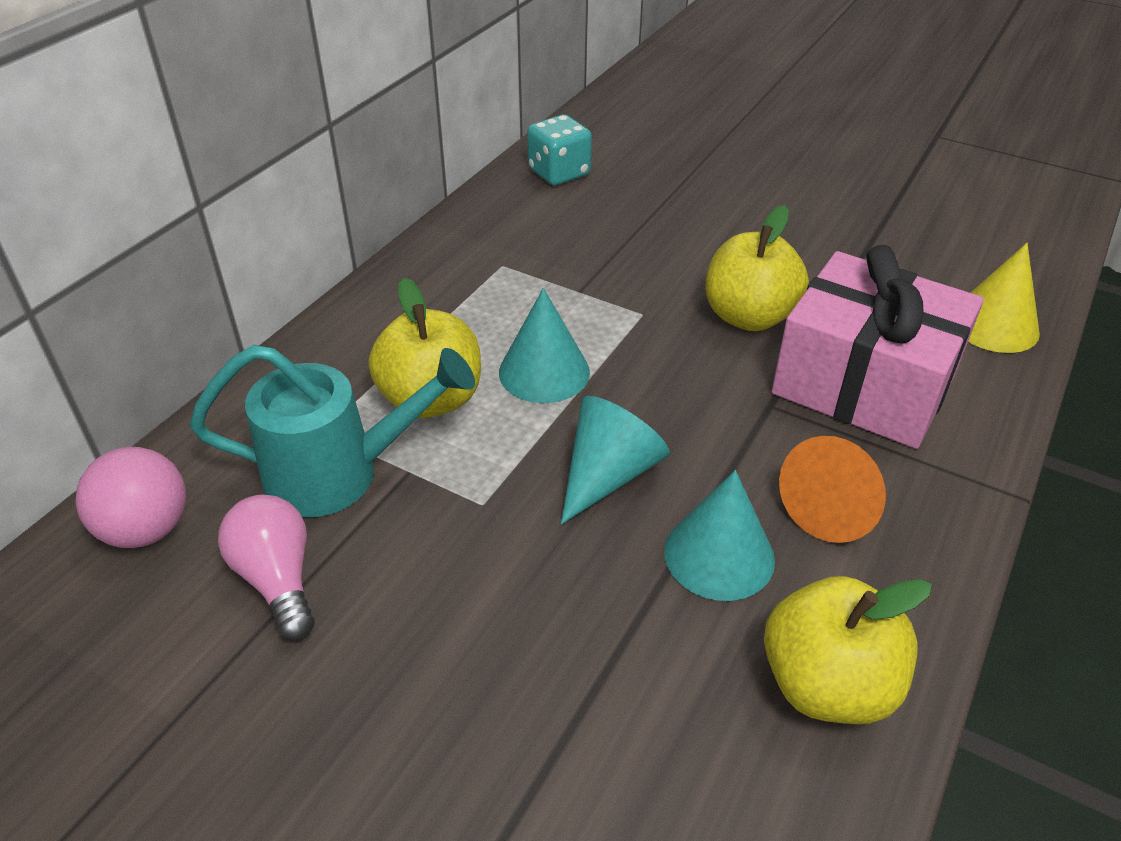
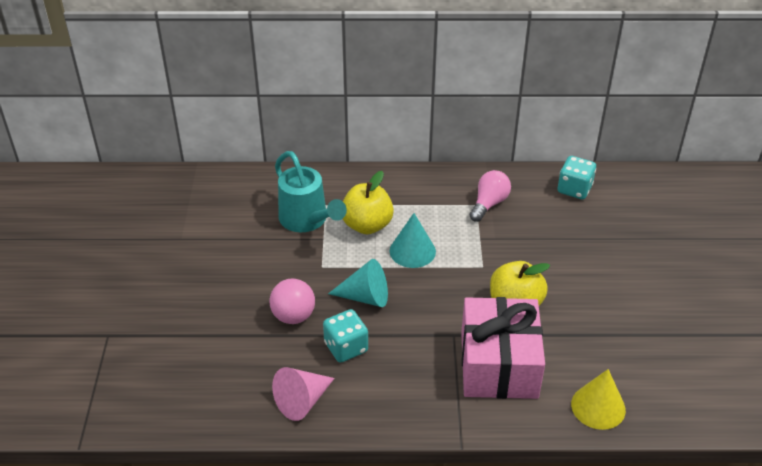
camera: 60 degrees right, 0 degrees up
pink ball [75,447,186,548] -> pink ball moved to [270,278,315,324]
pink light bulb [218,495,315,640] -> pink light bulb moved to [470,170,511,222]
turquoise cone [664,470,775,601] -> turquoise dice [323,309,368,363]
yellow apple [764,576,932,724] -> pink cone [272,367,335,421]
orange cone [779,436,886,543] -> none

